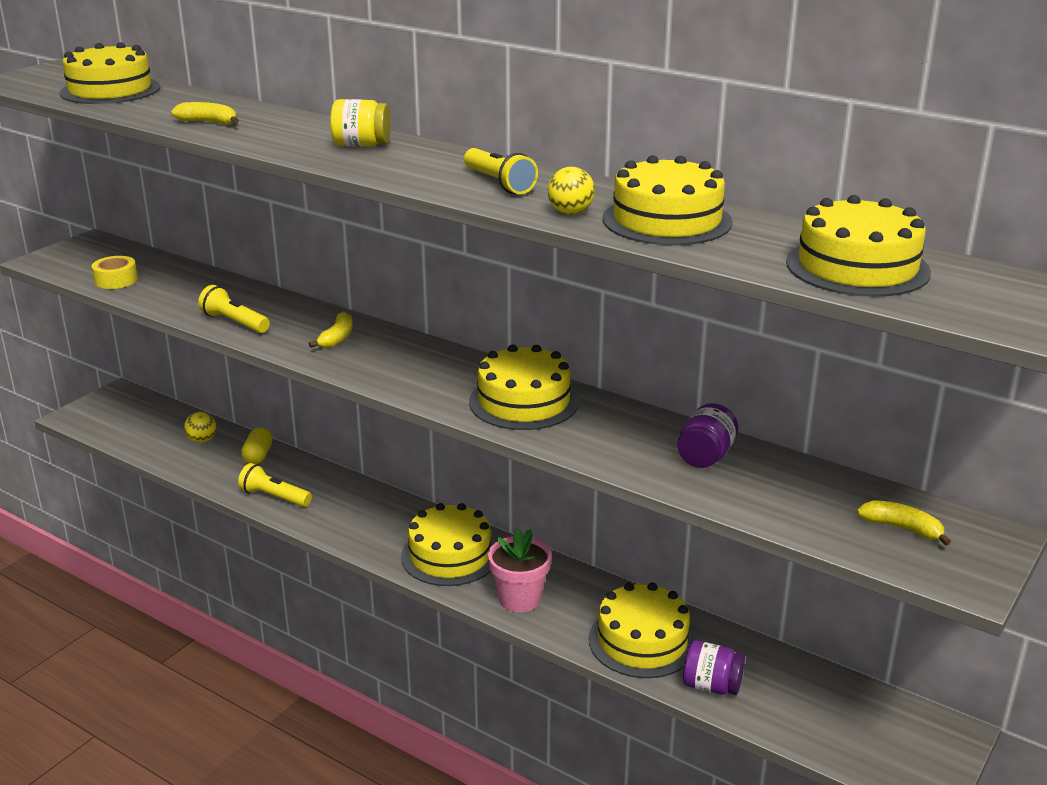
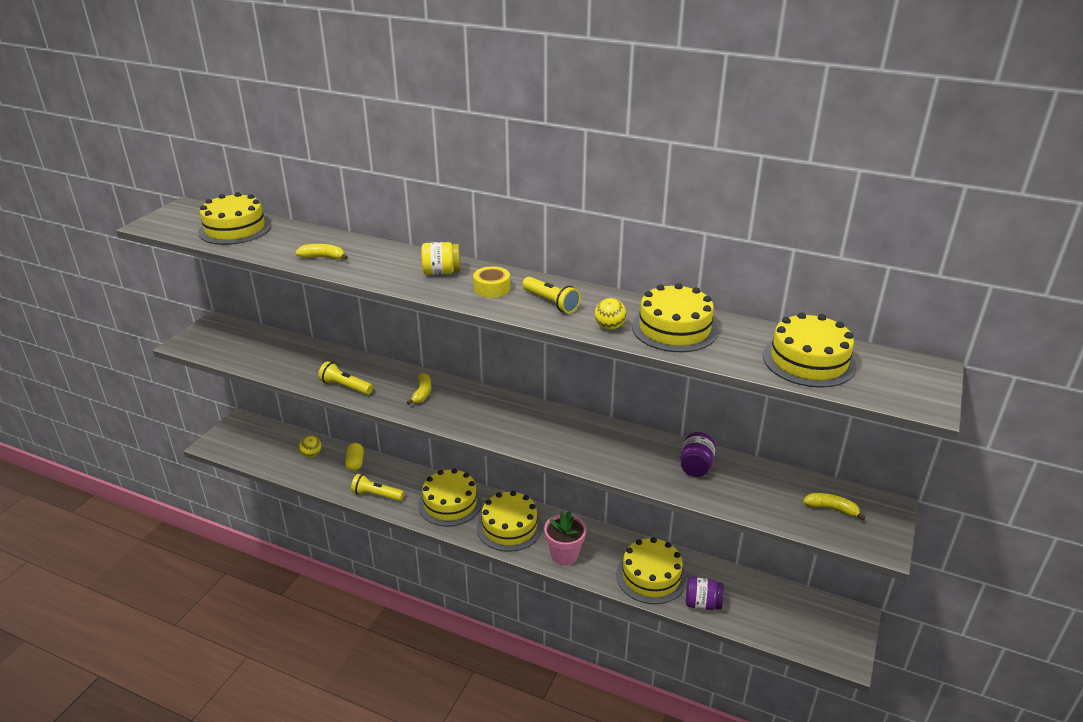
camera: 10 degrees left, 5 degrees up
yellow tape [91,256,138,289] -> yellow tape moved to [473,266,510,298]
yellow cake [469,345,579,430] -> yellow cake moved to [418,468,482,526]

